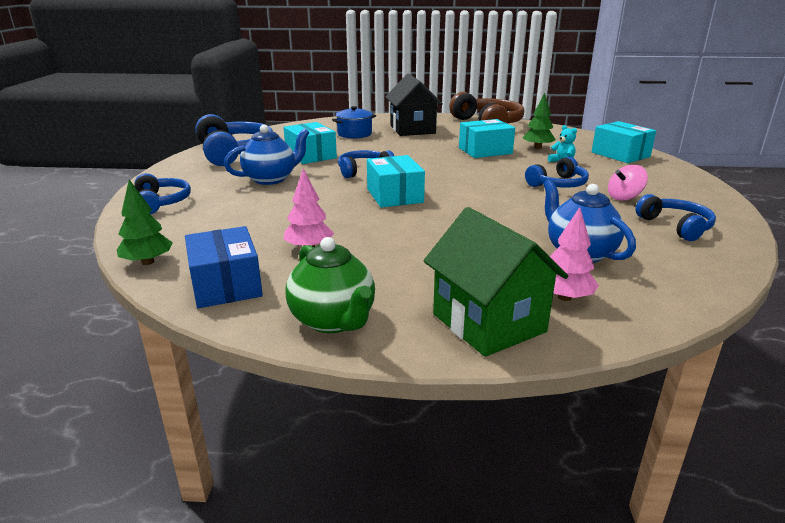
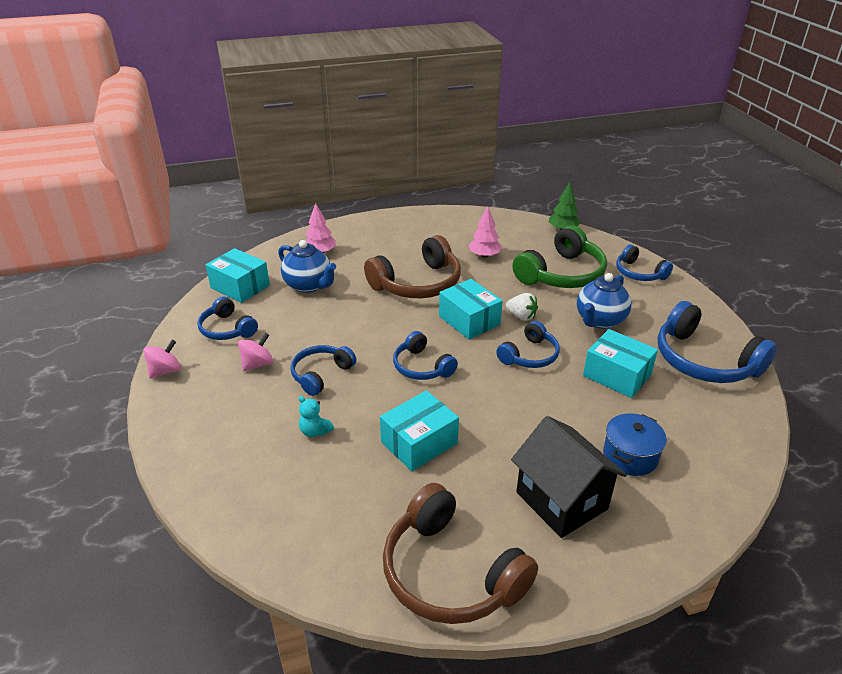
camera: 160 degrees right, 10 degrees up
blue box [185,226,263,308] -> none
green teapot [285,237,375,333] -> none
green house [423,207,568,357] -> none
green tree [522,93,556,149] -> none
turquoise box [592,121,656,163] -> turquoise box moved to [206,248,270,303]
none -> pink spinning top [143,340,181,378]
none -> brown headphones [364,235,461,298]
none -> blue headphones [393,331,458,380]
none -> white strawberry [506,293,538,321]
none -> green headphones [512,225,607,288]

